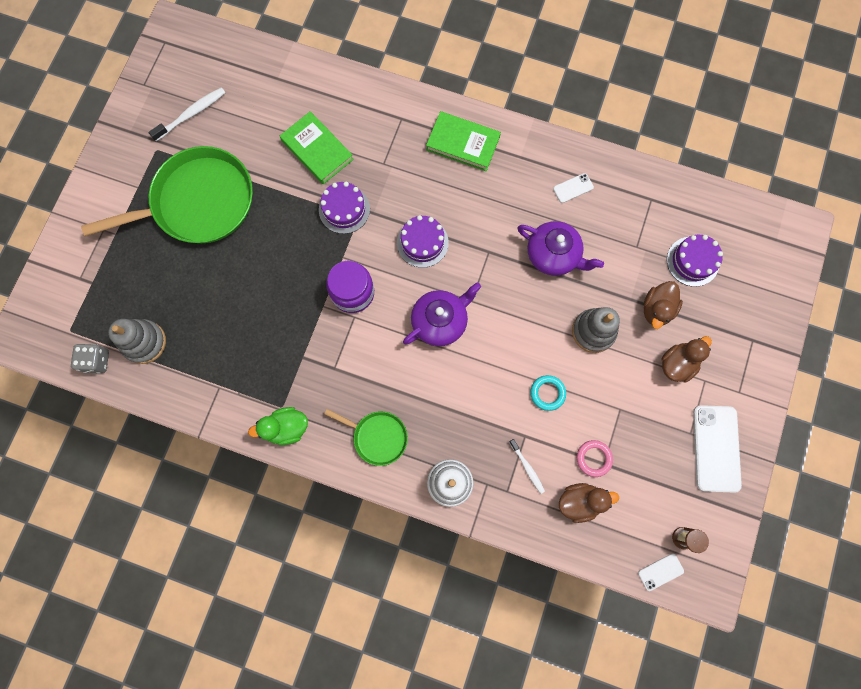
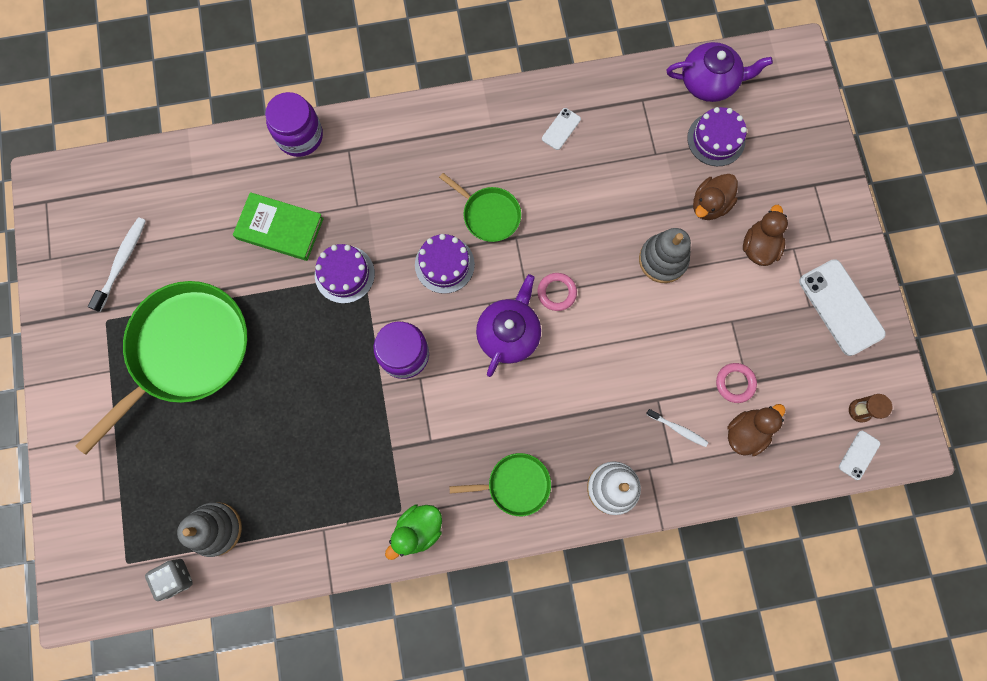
camera: 30 degrees left, 0 degrees up
green book [426,111,501,171] -> none
purple teapot [517,221,604,276] -> purple teapot moved to [667,42,773,102]
turquoise ring [530,375,566,411] -> none
brown duck [644,281,683,329] -> brown duck turned 45 degrees clockwise [693,174,738,220]
none -> purple jar [265,92,323,157]
none -> green pan [439,173,521,242]
none -> pink ring [537,273,577,311]

